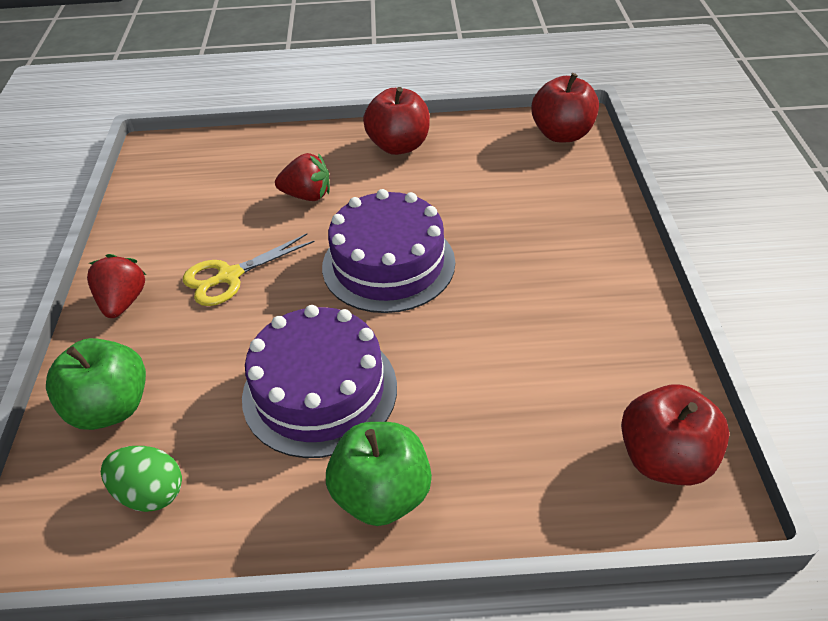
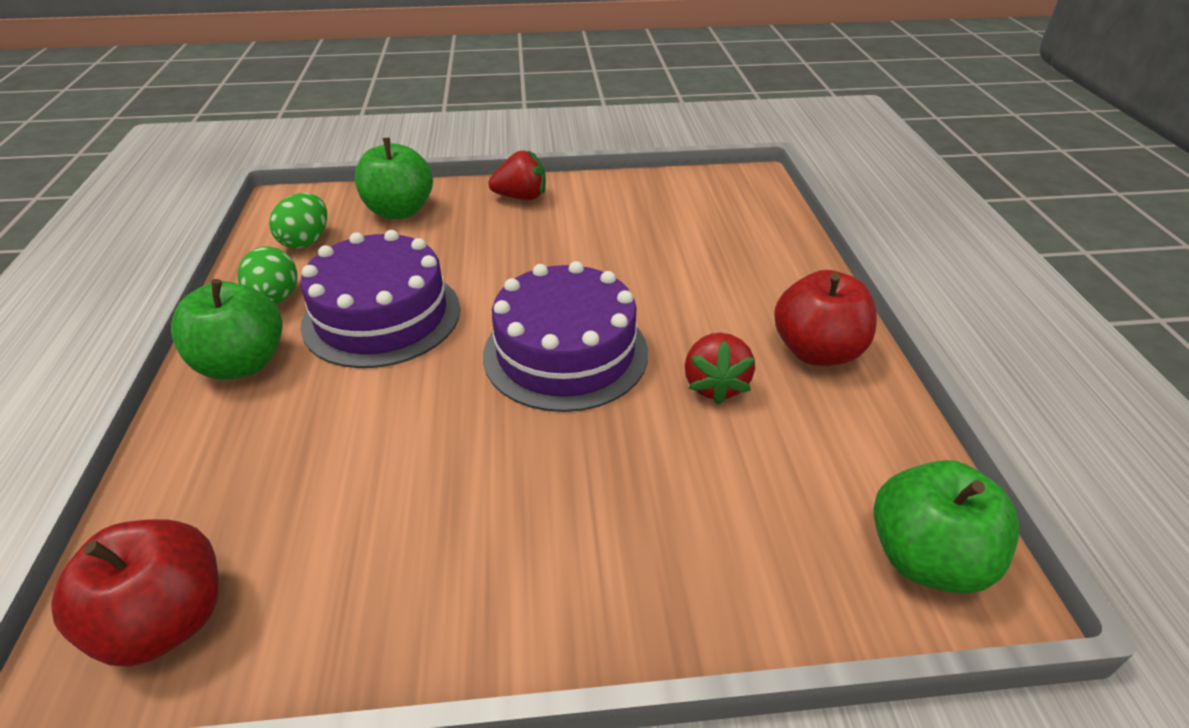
camera: 85 degrees right, 5 degrees down
yellow scissors [183,234,315,306] -> none
red strawberry [275,153,330,201] -> red strawberry moved to [685,333,755,405]
red apple [531,73,599,142] -> green apple [873,460,1020,594]
none -> green egg [238,247,297,304]

